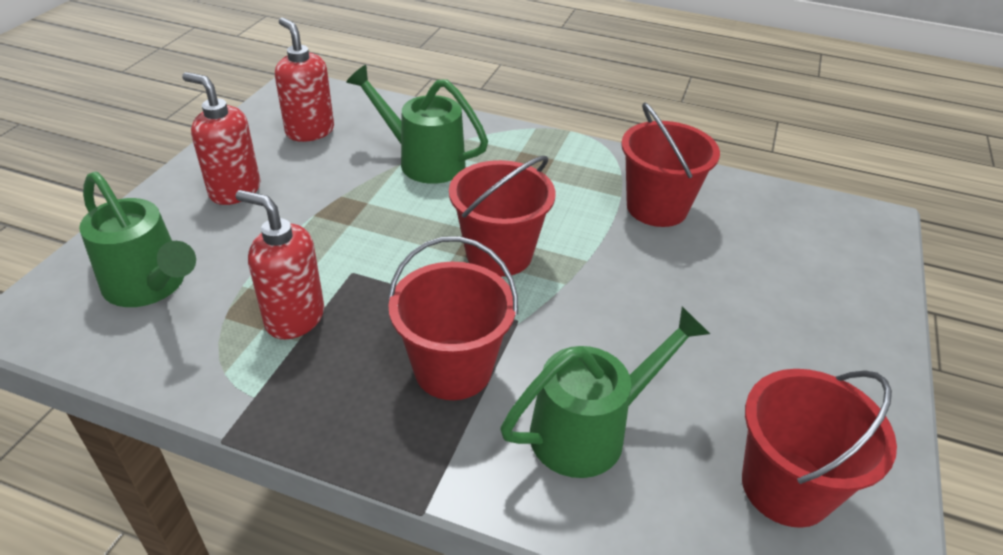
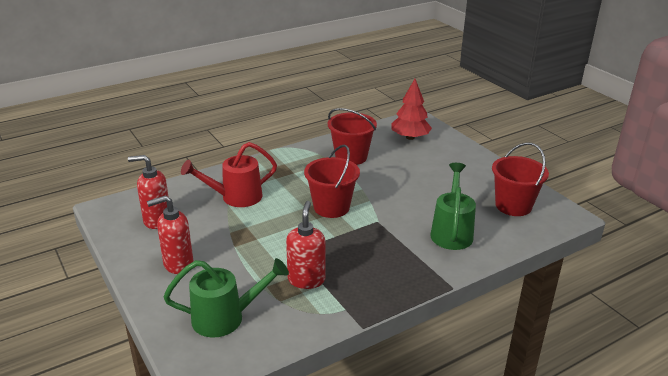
camera: 50 degrees left, 10 degrees down
red soap dispenser [235,190,324,339] -> red soap dispenser turned 120 degrees clockwise [286,201,325,289]
green watering can [346,65,488,184] -> red watering can [181,142,277,207]
red bucket [388,236,518,400] -> none
none -> red tree [392,79,432,140]

